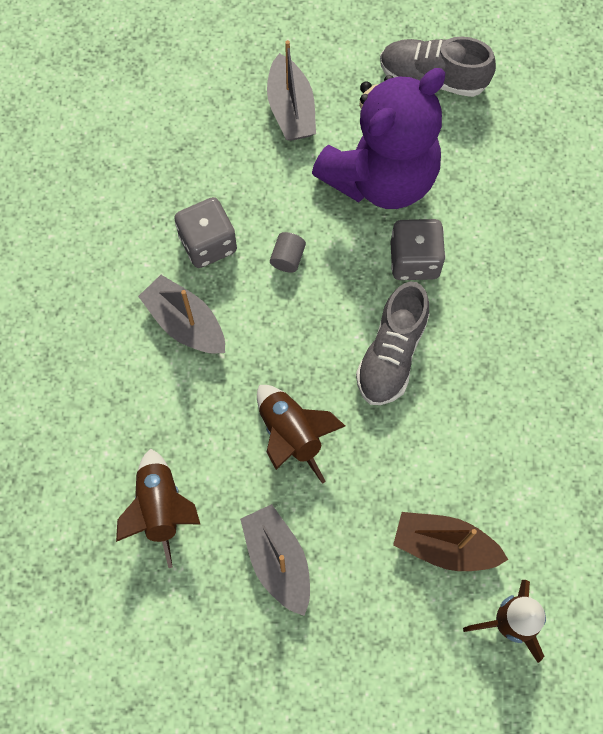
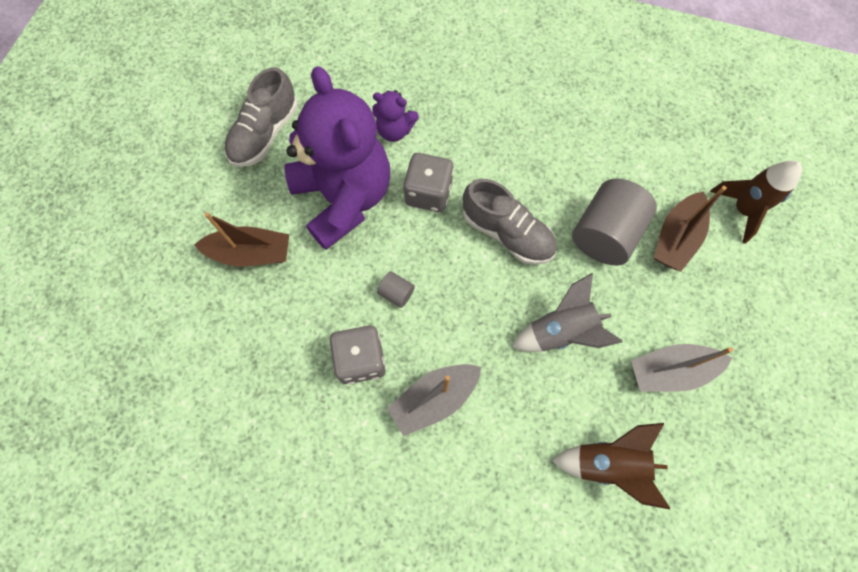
camera: 75 degrees left, 0 degrees up
brown rocket [257,385,345,484] -> grey rocket [512,273,623,352]
grey boat [267,40,316,141] -> brown boat [194,212,289,267]
none -> purple teddy bear [372,90,419,142]
none -> grey cylinder [572,179,657,265]

